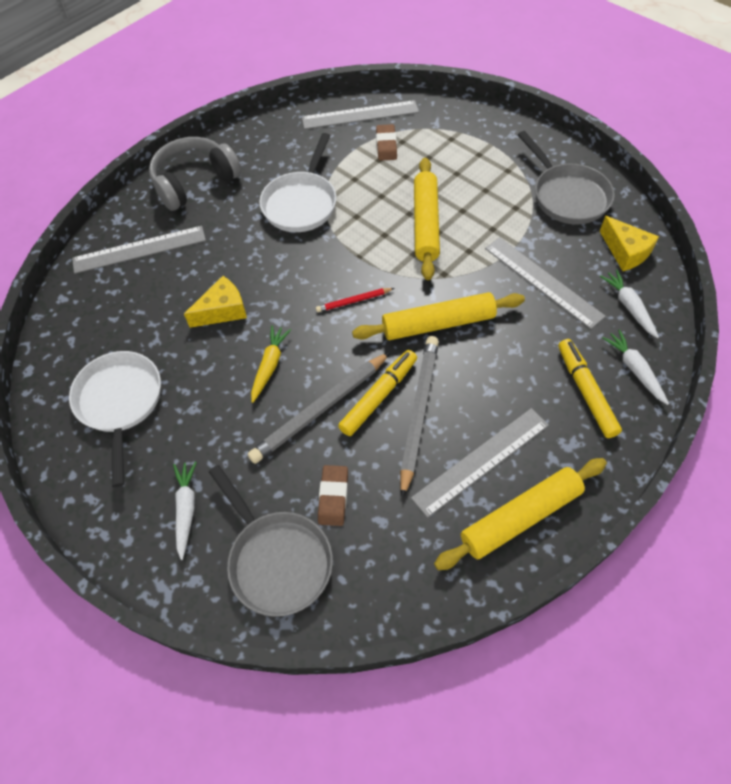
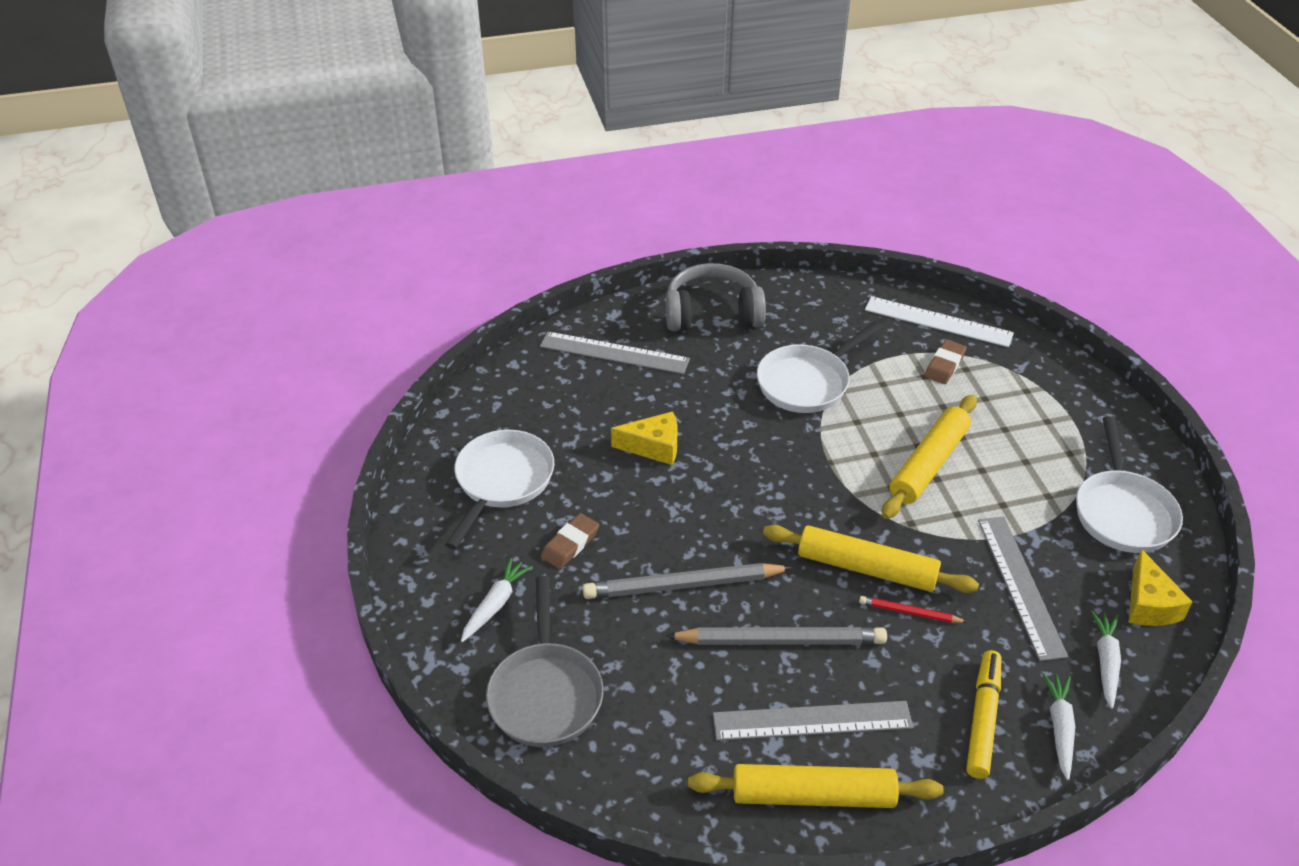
camera: 30 degrees right, 15 degrees down
yellow carrot [251,325,291,403] -> none
grey ruler [302,100,419,129] -> white ruler [865,296,1014,347]
red pencil [316,288,394,312] -> red pencil moved to [859,596,967,623]
brown eraser [318,465,348,526] -> brown eraser moved to [541,513,599,569]
yellow marker [338,350,417,436] -> none
grey pencil [400,336,439,499] -> grey pencil turned 45 degrees clockwise [666,627,887,645]
grey pan [518,131,615,224] -> white pan [1076,416,1183,553]

